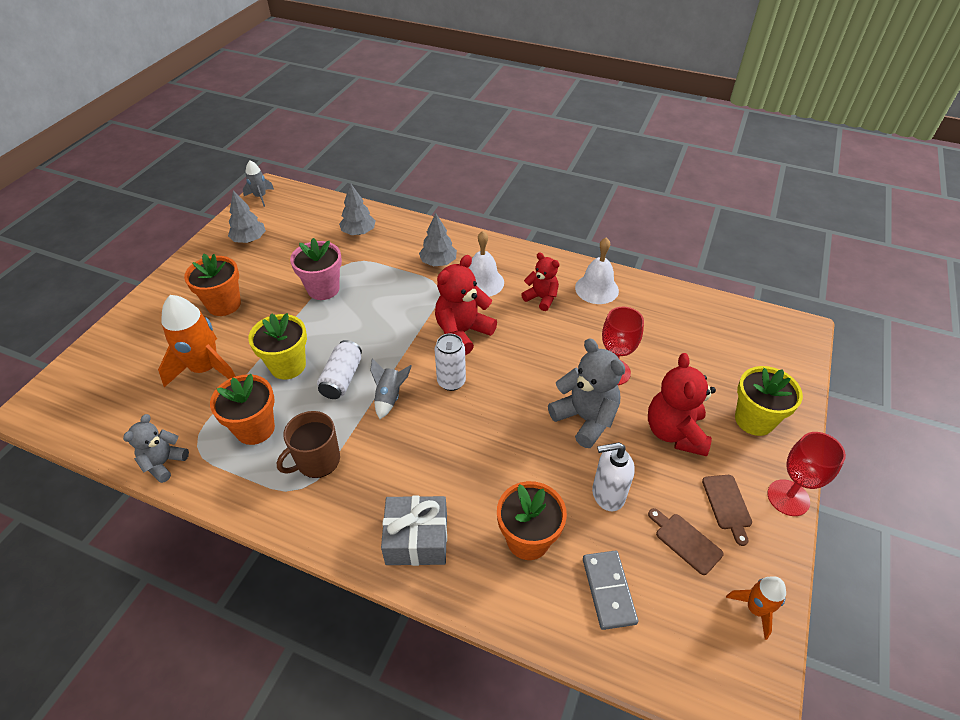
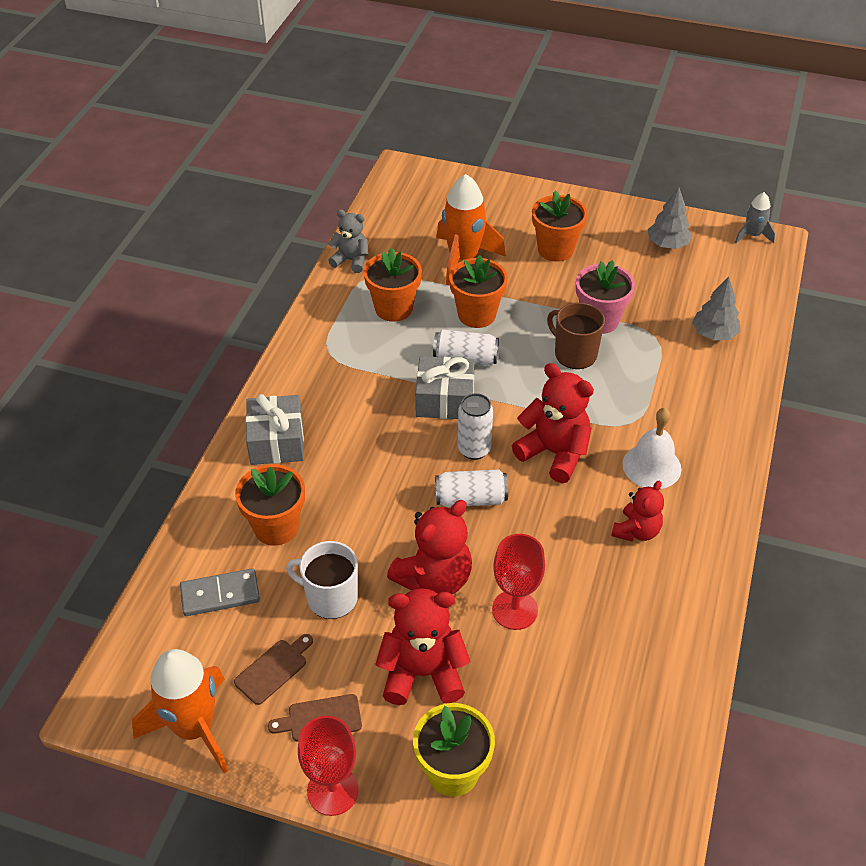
camera: 85 degrees right, 0 degrees up
yellow flower pot [248,313,307,379] -> orange flower pot [449,255,508,328]
brown mug [277,411,340,478] -> brown mug moved to [547,302,605,369]
grey rocket [370,358,412,419] -> grey gift [415,356,475,419]
grey tree [419,213,457,267] -> none
grey teddy bear [548,338,625,448] -> red teddy bear [387,500,472,594]
white bell [575,237,619,304] -> none
white soap dispenser [592,442,635,511] -> white mug [286,541,358,619]
orange rocket [726,576,786,640] -> orange rocket [132,649,229,774], size x1.88
none -> white can [435,469,508,507]

